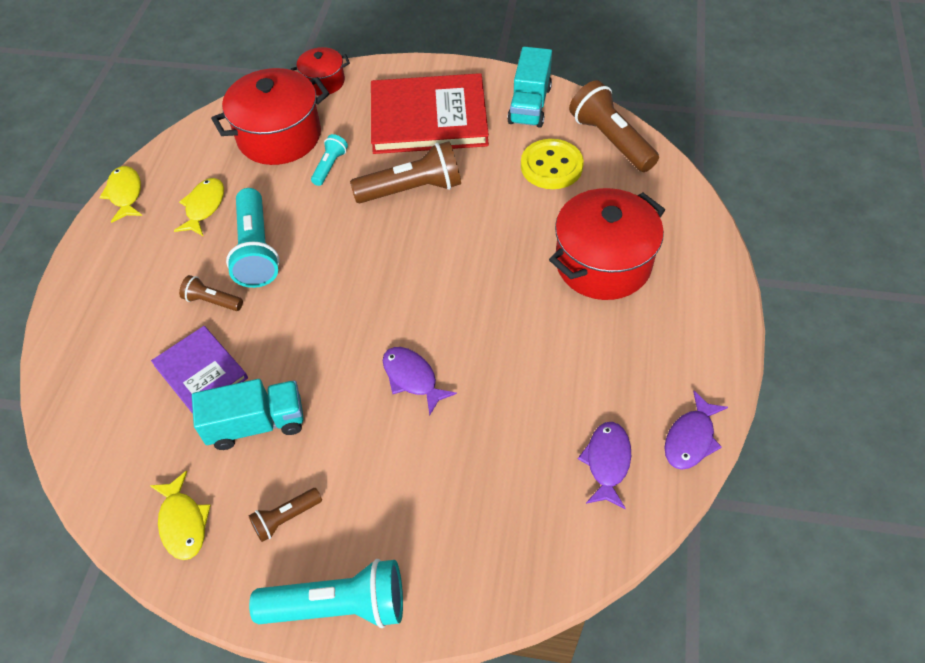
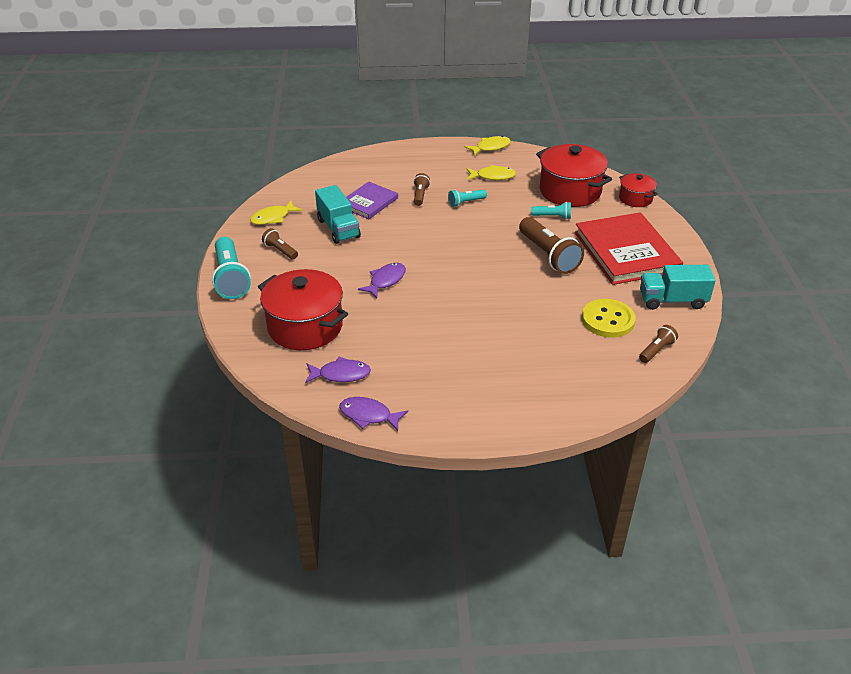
camera: 75 degrees right, 15 degrees down
turquoise flashlight [226,188,280,288] -> turquoise flashlight [448,189,487,207], size x0.52
red pot [549,188,665,300] -> red pot moved to [258,269,348,350]
brown flashlight [569,80,659,172] -> brown flashlight [639,325,678,363], size x0.52

